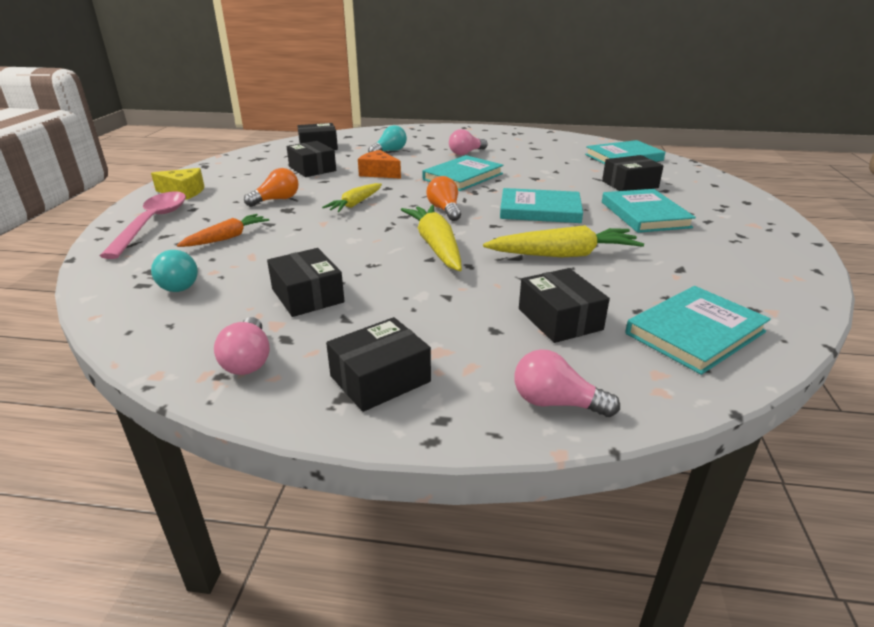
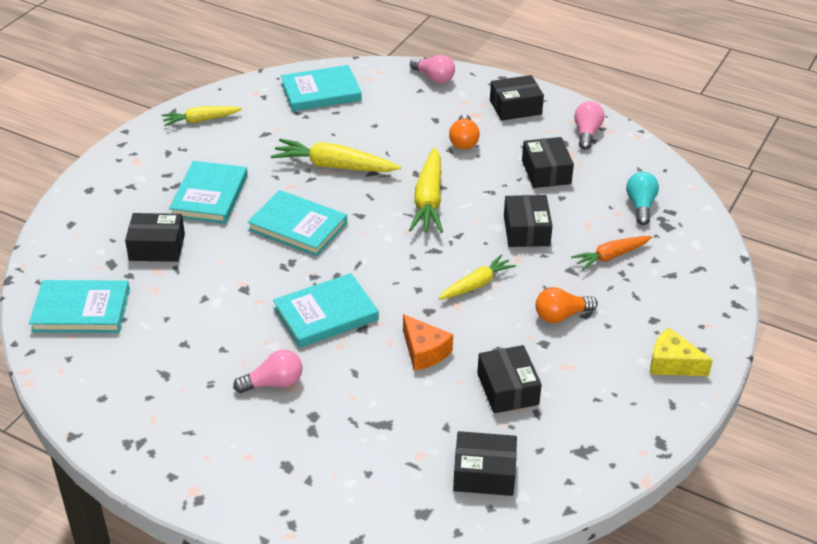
camera: 160 degrees left, 10 degrees up
pink spoon [100,191,186,259] -> none
turquoise light bulb [368,125,407,152] -> none
orange light bulb [426,176,461,221] -> orange light bulb moved to [449,114,480,150]
black box [519,268,610,343] -> black box moved to [504,195,553,247]
none -> yellow carrot [162,106,242,126]

